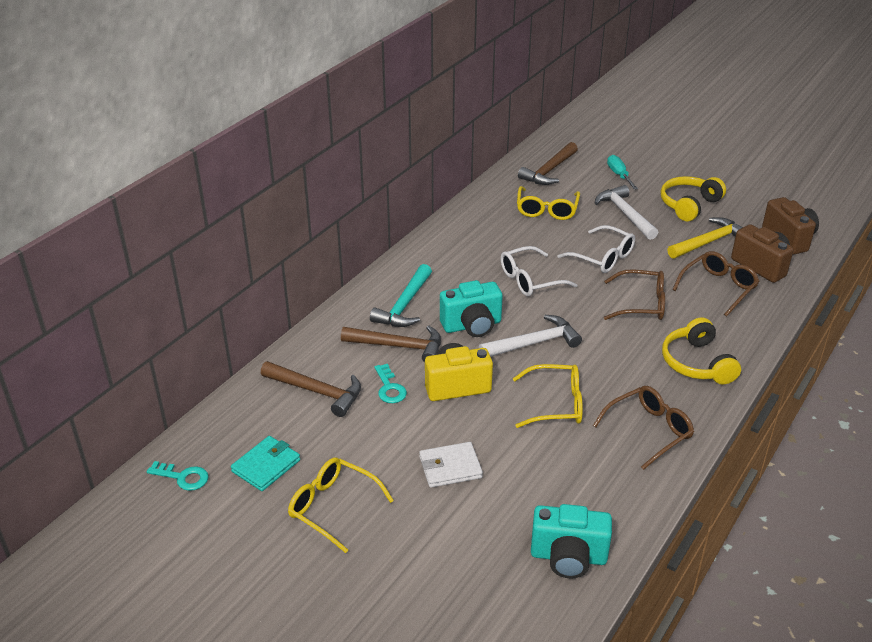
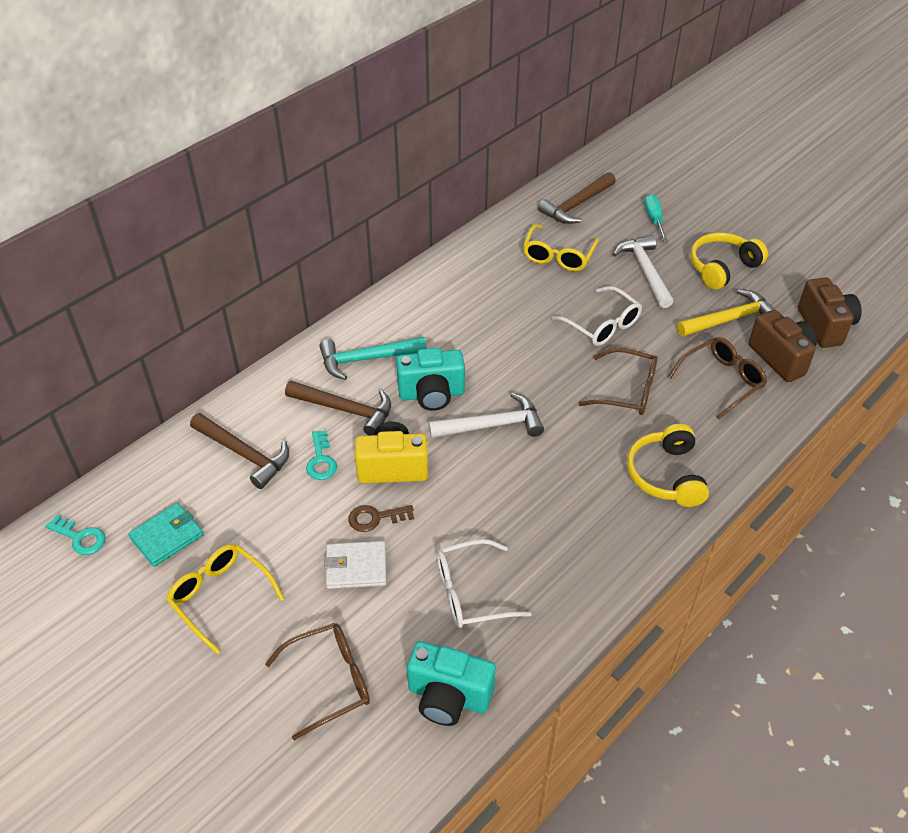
camera: 10 degrees right, 10 degrees up
turquoise hammer [370,264,432,327] -> turquoise hammer turned 45 degrees clockwise [319,337,427,380]
white glasses [500,246,577,296] -> white glasses moved to [437,539,532,628]
yellow glasses [513,364,583,428] -> none
brown glasses [593,386,694,470] -> brown glasses moved to [265,623,370,741]
none -> brown key [348,505,414,532]

